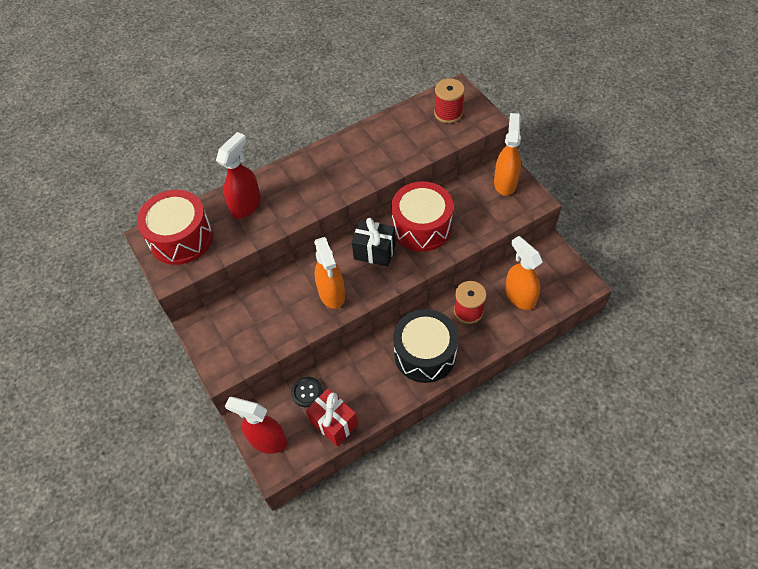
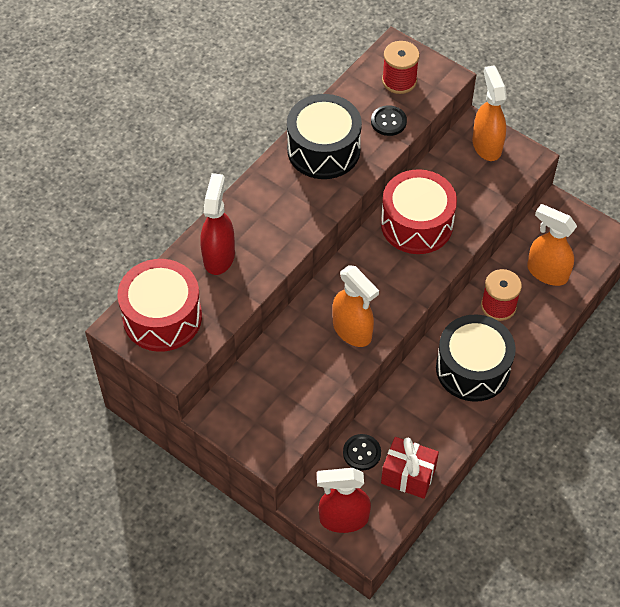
camera: 25 degrees left, 0 degrees up
black gift [352,218,396,267] -> none
none -> black drum [287,94,362,179]
none -> black button [371,105,407,136]

